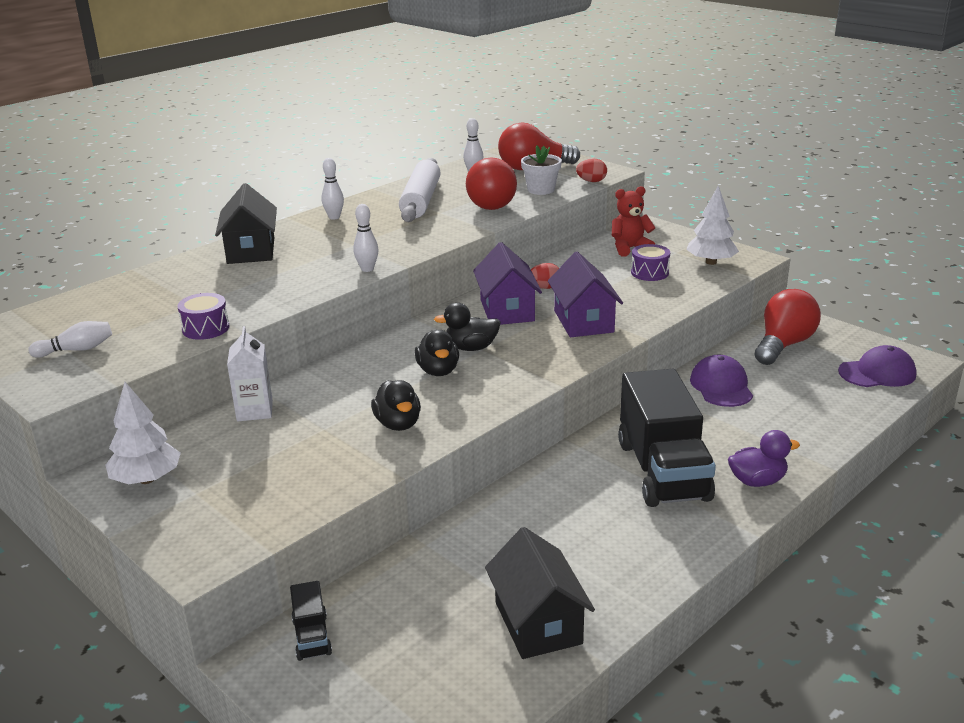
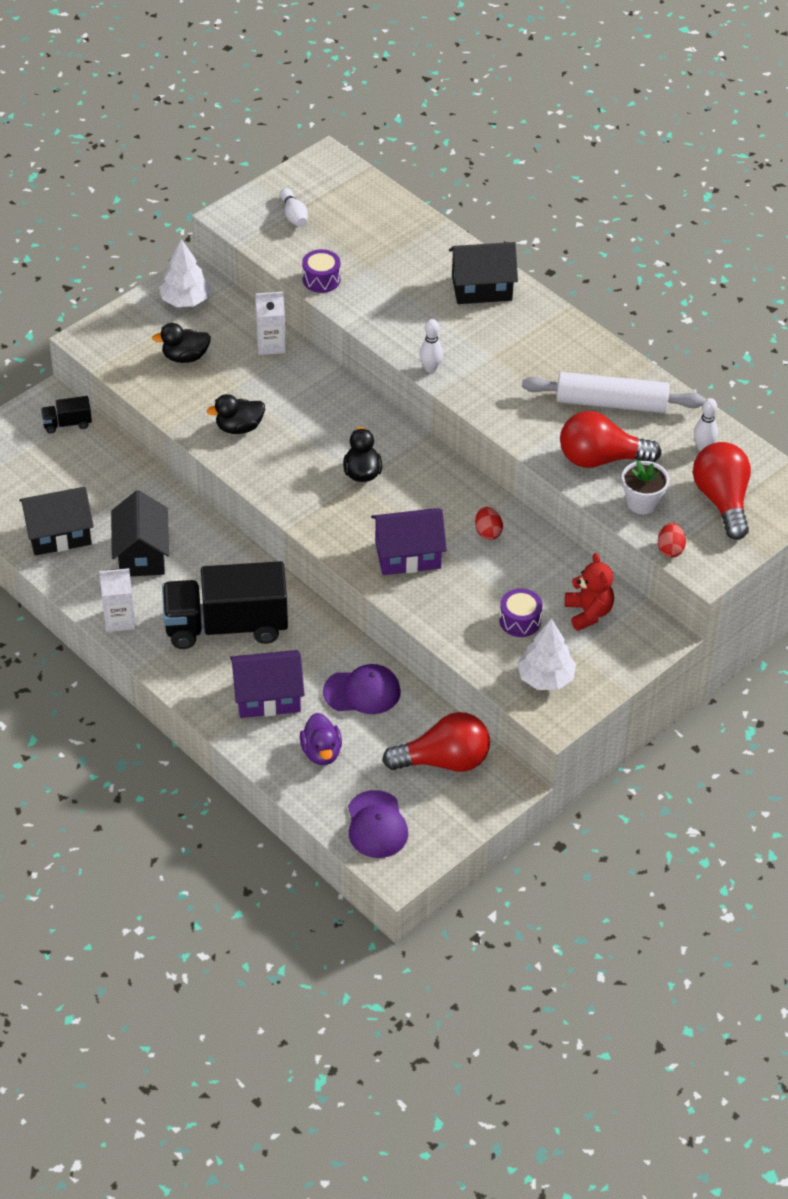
camera: 90 degrees right, 20 degrees up
white bowling pin [322,158,344,220] -> none
black duck [415,330,459,376] -> black duck moved to [152,323,211,363]
purple house [473,242,542,325] -> purple house moved to [230,650,305,718]
purple duck [728,430,800,487] -> purple duck moved to [300,713,342,765]
red light bulb [755,289,821,365] -> red light bulb turned 45 degrees counterclockwise [382,712,490,772]
none -> white carton [99,568,135,632]
none -> black house [111,490,169,576]

